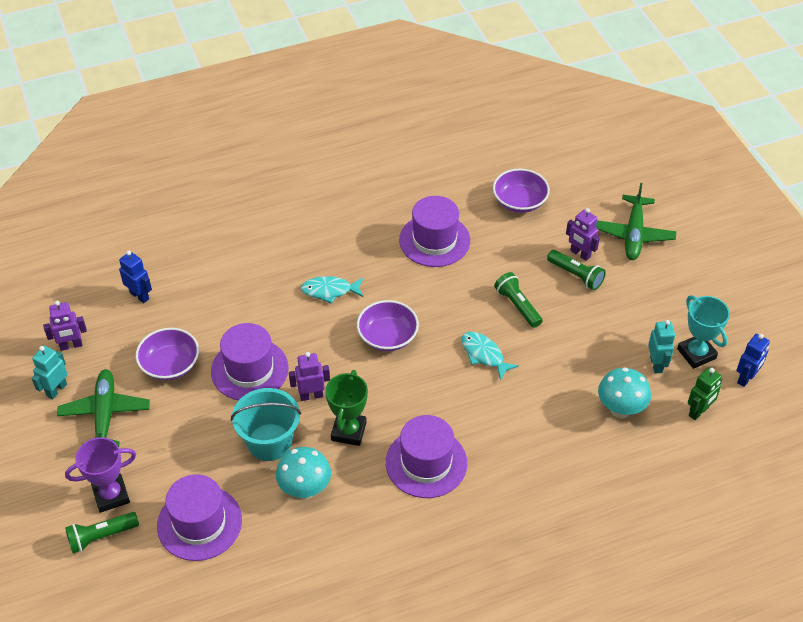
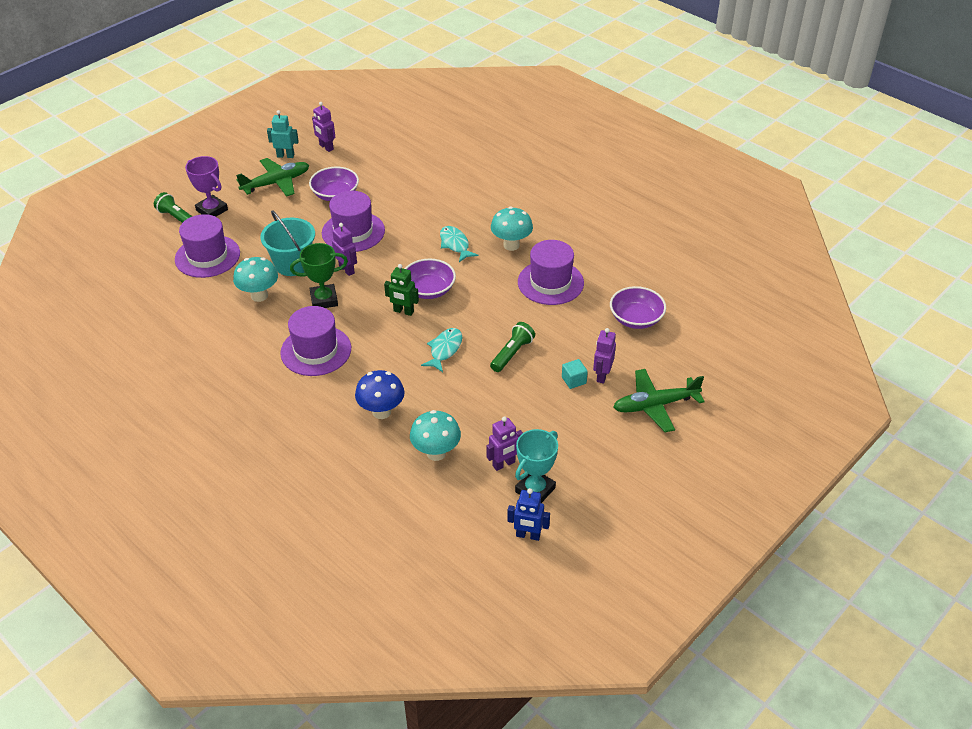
camera: 65 degrees right, 5 degrees down
blue robot [119,251,152,303] -> none
green flashlight [547,250,606,290] -> turquoise cube [562,359,588,389]
turquoise robot [648,320,675,373] -> purple robot [486,416,523,471]
green robot [688,367,722,420] -> green robot moved to [384,264,419,316]
none -> blue mushroom [355,370,405,419]
none -> turquoise mushroom [491,207,533,251]

